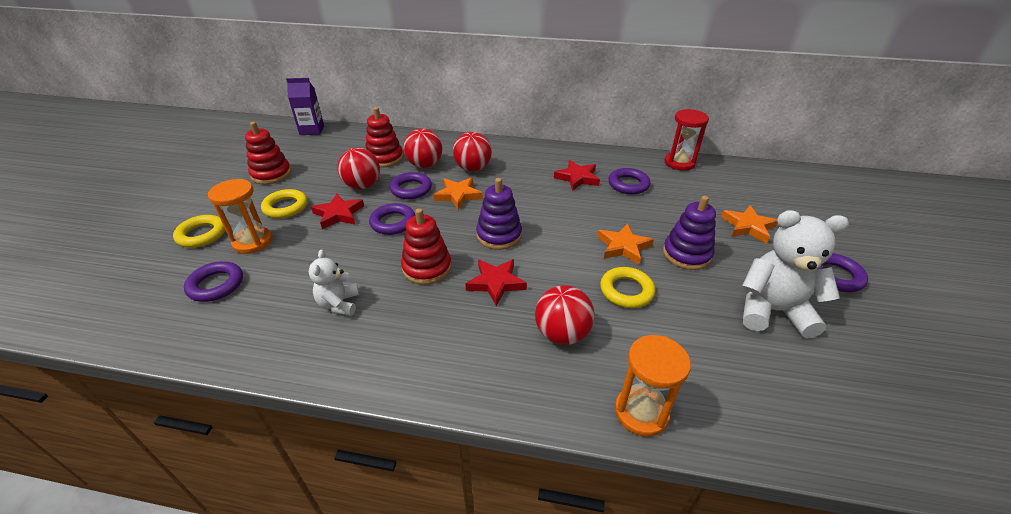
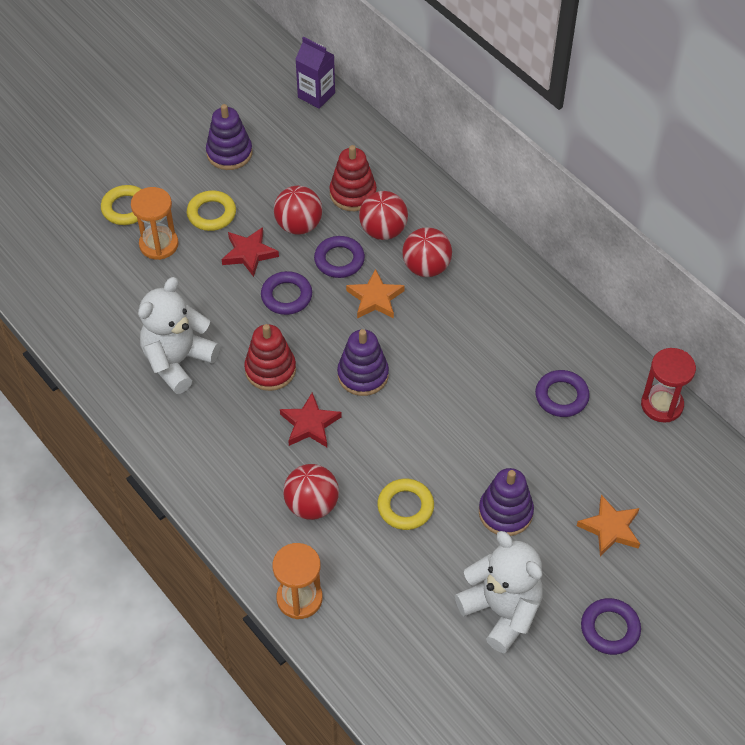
camera: 40 degrees right, 15 degrees up
purple ring [184,261,243,302] -> none
red stacking toy [245,122,291,184] -> purple stacking toy [206,104,252,170]
white teddy bear [309,250,359,316] -> white teddy bear [138,277,220,394], size x1.80
red star [554,160,600,191] -> none
orange star [597,223,654,265] -> none

